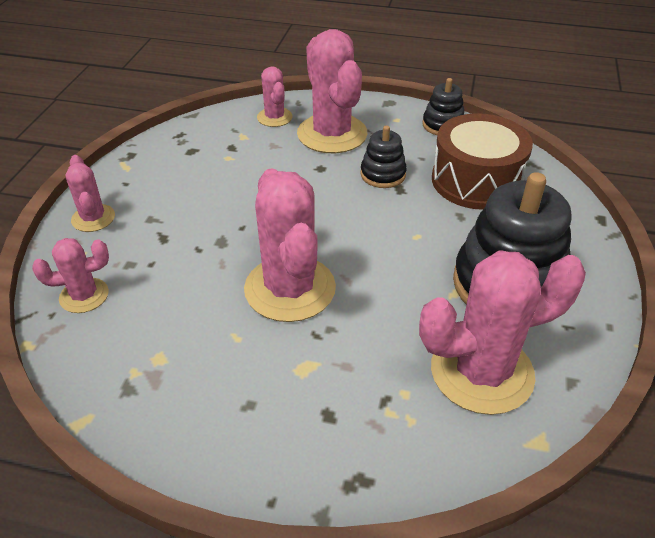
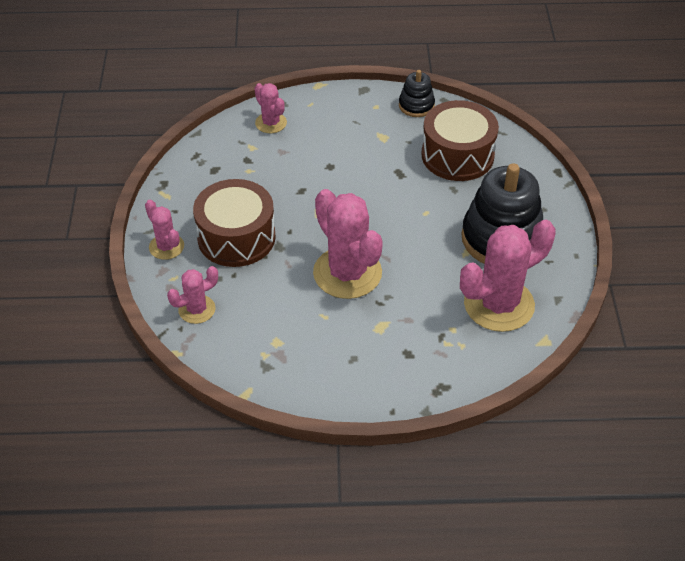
camera: 15 degrees left, 5 degrees up
pink cactus [297,29,367,153] -> none
black stacking toy [360,125,407,188] -> none
none -> brown drum [193,179,276,267]

